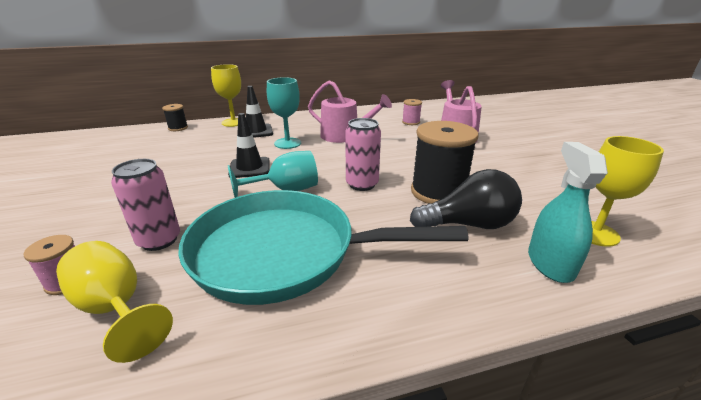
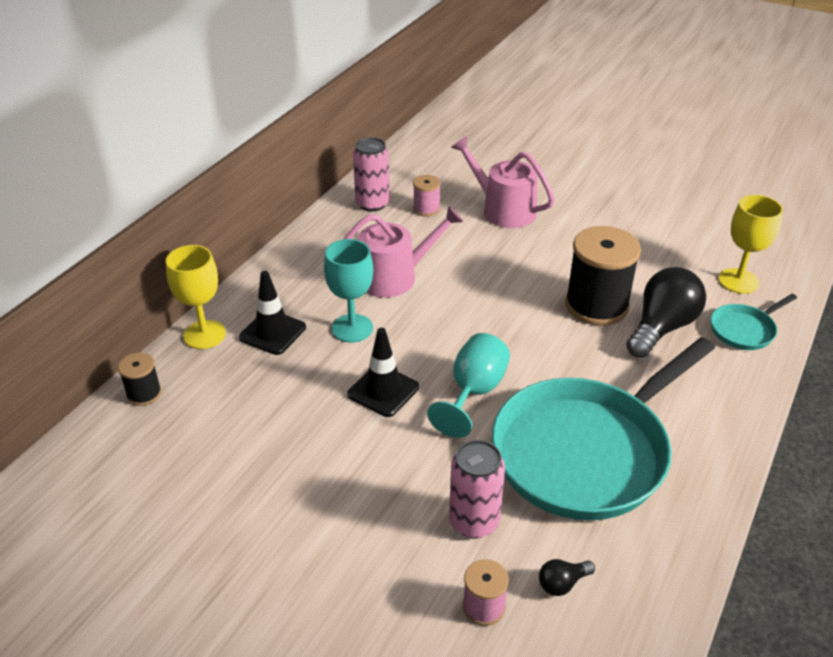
camera: 45 degrees left, 10 degrees up
yellow goblet [56,241,173,363] -> black light bulb [539,559,595,596]
pink can [345,118,381,191] -> pink can moved to [353,137,390,211]
turquoise spray bottle [528,142,608,283] -> turquoise pan [711,294,797,350]

